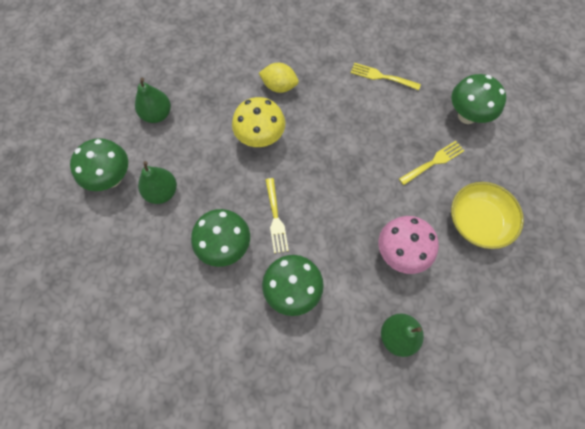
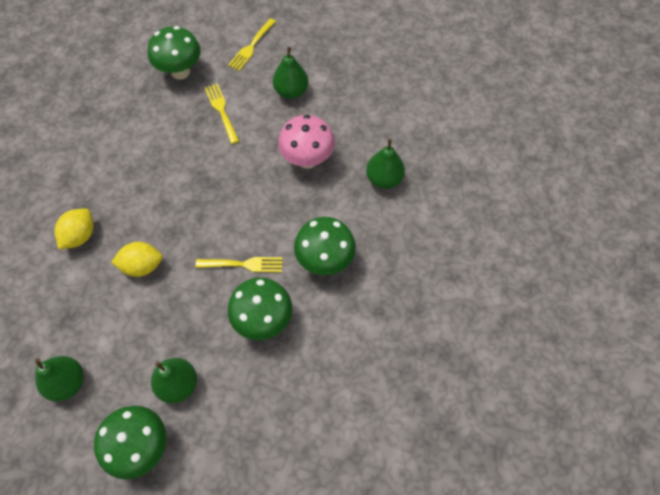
camera: 80 degrees left, 5 degrees down
yellow mushroom [232,97,285,147] -> yellow lemon [111,242,162,277]
yellow fork [351,63,421,90] -> yellow fork moved to [228,18,276,71]
yellow bowl [451,182,524,249] -> green pear [273,47,308,99]

